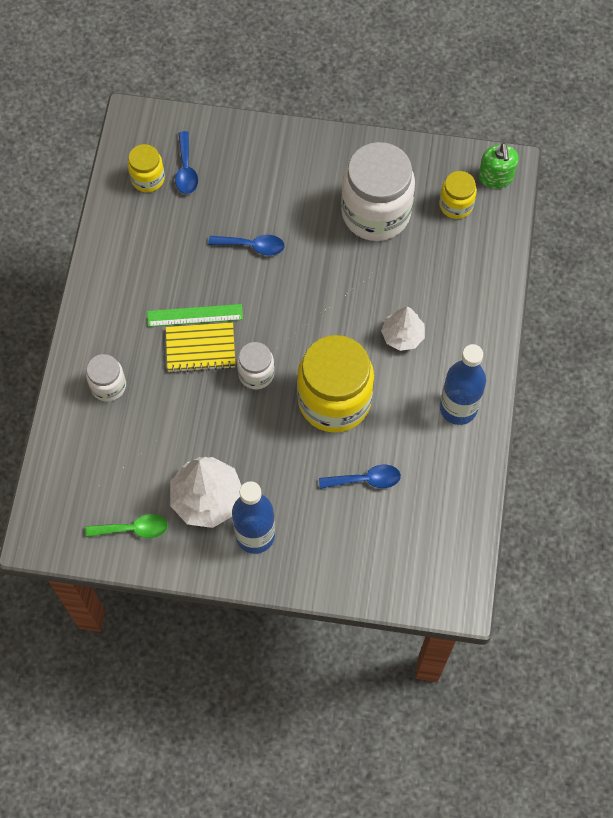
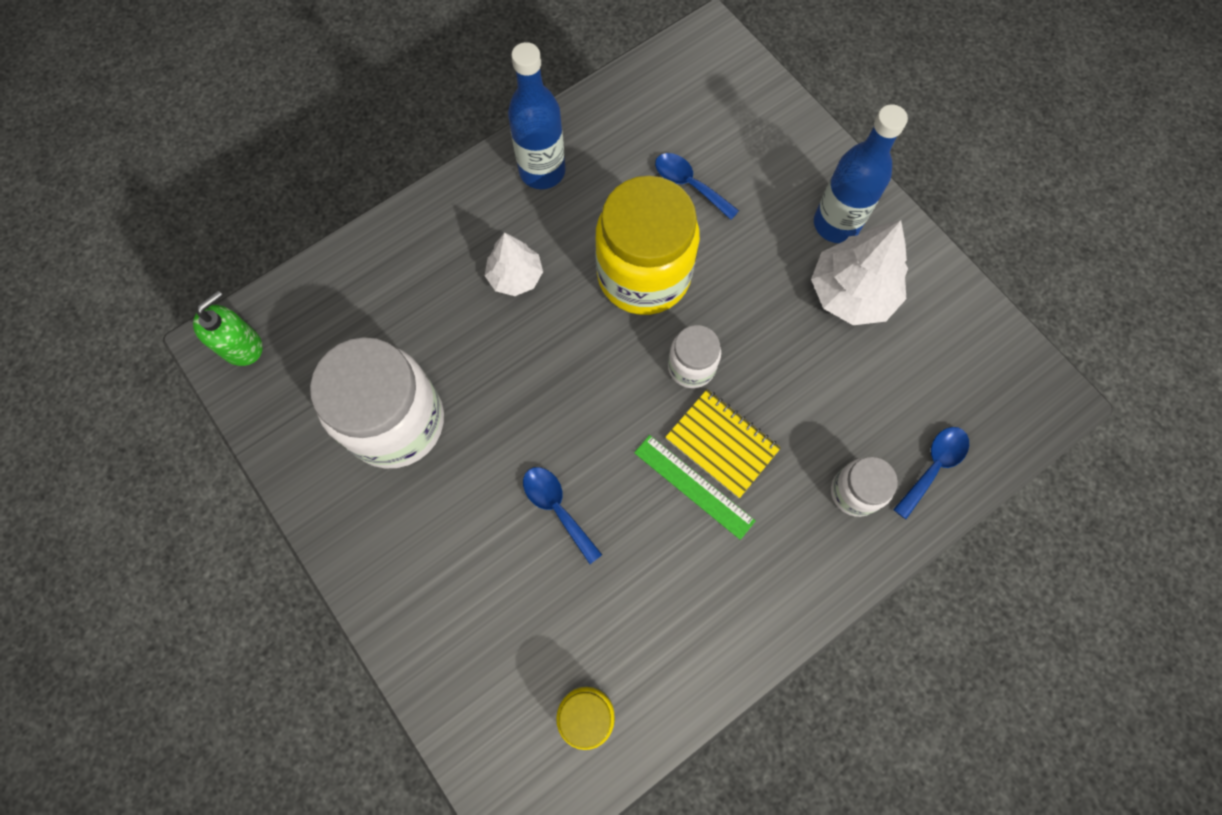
camera: 135 degrees left, 5 degrees up
green spoon [85,514,168,538] -> none
blue spoon [175,131,198,194] -> blue spoon moved to [893,427,969,519]
yellow jar [439,171,477,219] -> none

